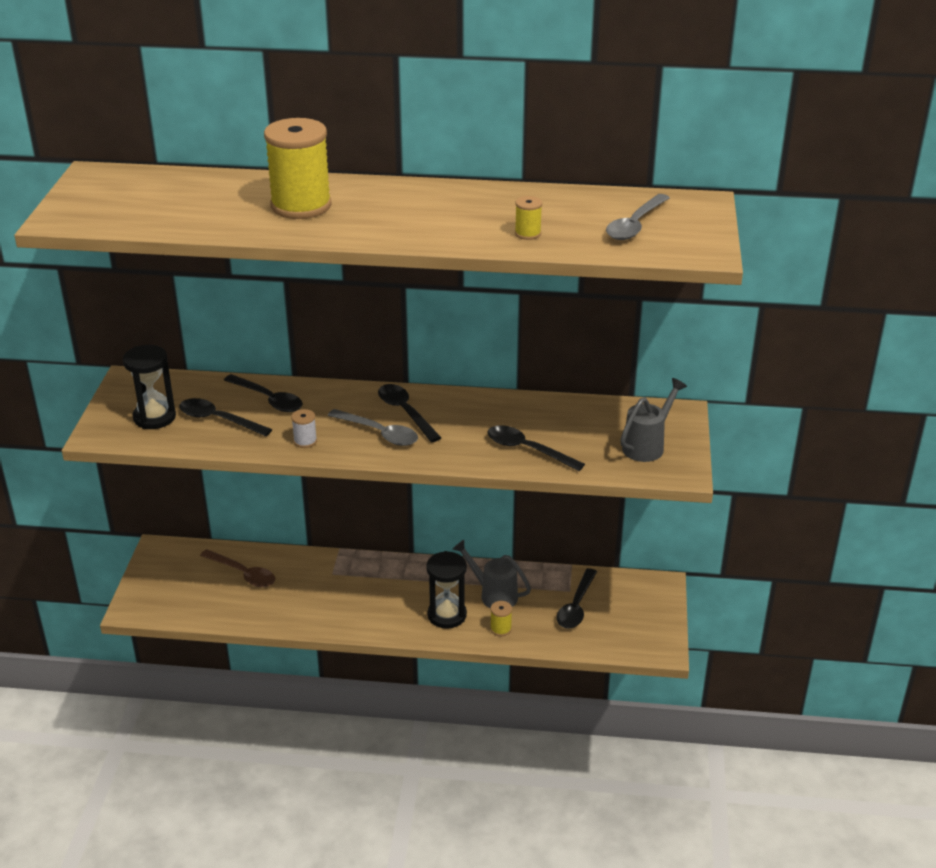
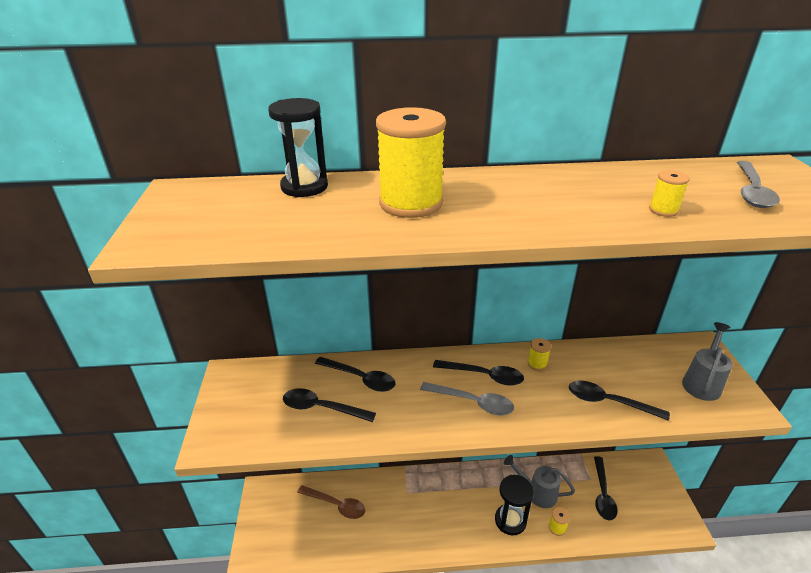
camera: 10 degrees left, 0 degrees up
black hourglass [123,345,176,429] -> black hourglass moved to [268,98,328,198]
white spool [291,409,317,448] -> none
black spoon [378,384,441,442] -> black spoon turned 150 degrees clockwise [433,360,524,386]
none -> yellow spool [528,338,551,371]

